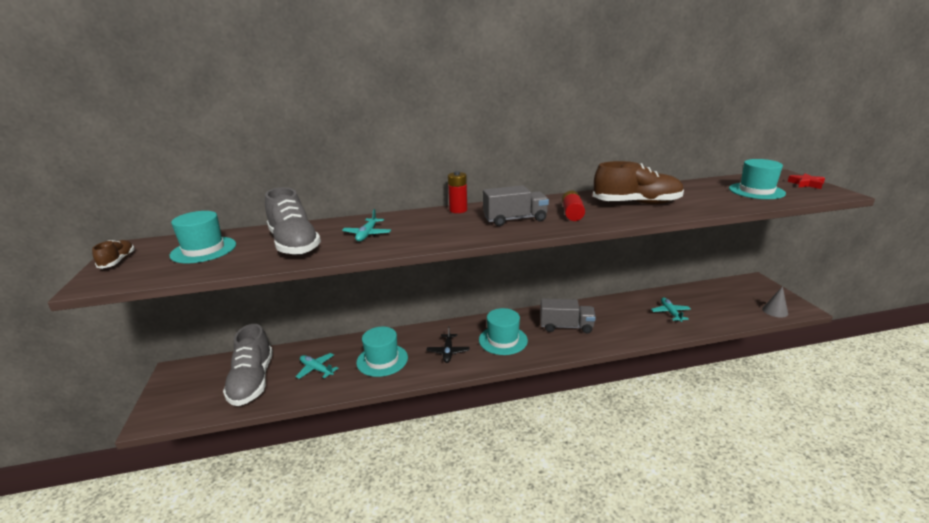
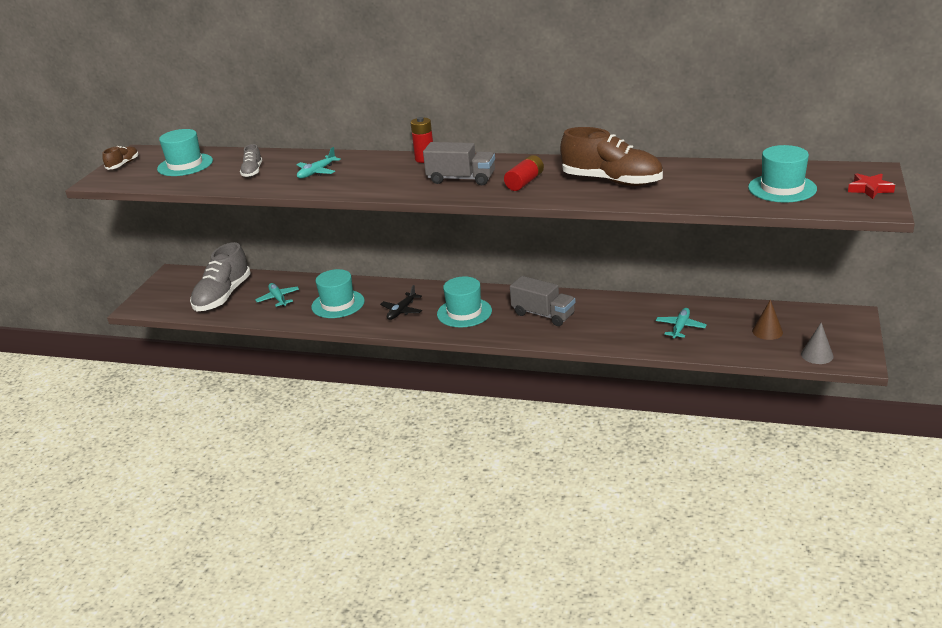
camera: 30 degrees right, 5 degrees up
grey shoe [265,187,321,255] -> grey shoe [240,144,262,177], size x0.48
none -> brown cone [752,300,783,340]

